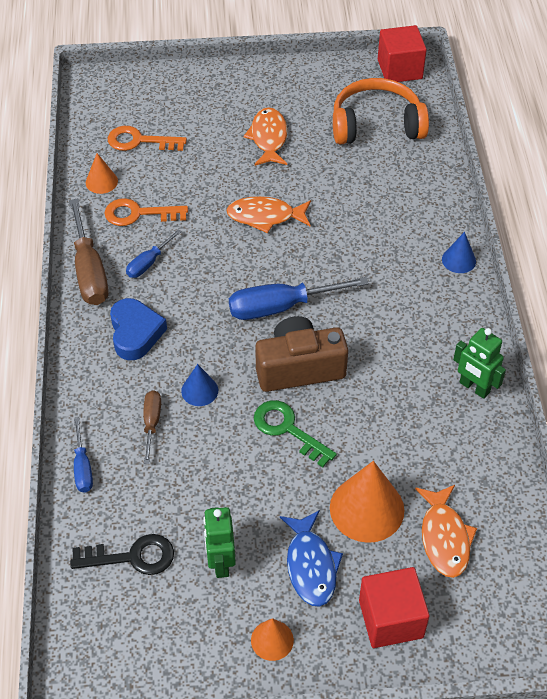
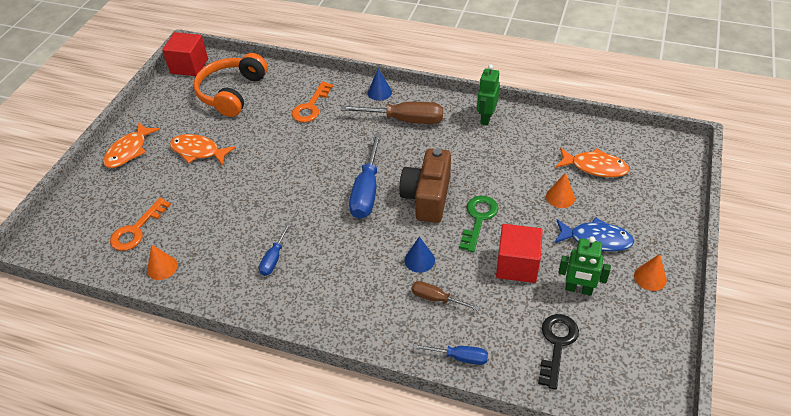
camera: 65 degrees left, 5 degrees down
brown screwdriver [69,199,109,305] -> brown screwdriver moved to [341,102,443,124]
orange key [105,198,188,226] -> orange key moved to [292,82,333,123]
blue heart [110,298,167,360] -> none
blue screwdriver [126,229,182,278] -> blue screwdriver turned 45 degrees clockwise [259,223,291,276]
orange fish [226,196,311,233] -> orange fish moved to [103,123,160,168]
green key [254,400,337,468] -> green key turned 135 degrees clockwise [459,196,499,252]
orange cone [330,461,404,543] -> orange cone [546,173,575,208], size x0.53
red cube [359,567,430,648] -> red cube moved to [496,224,543,283]
green robot [453,328,506,399] -> green robot turned 135 degrees clockwise [477,64,500,126]

